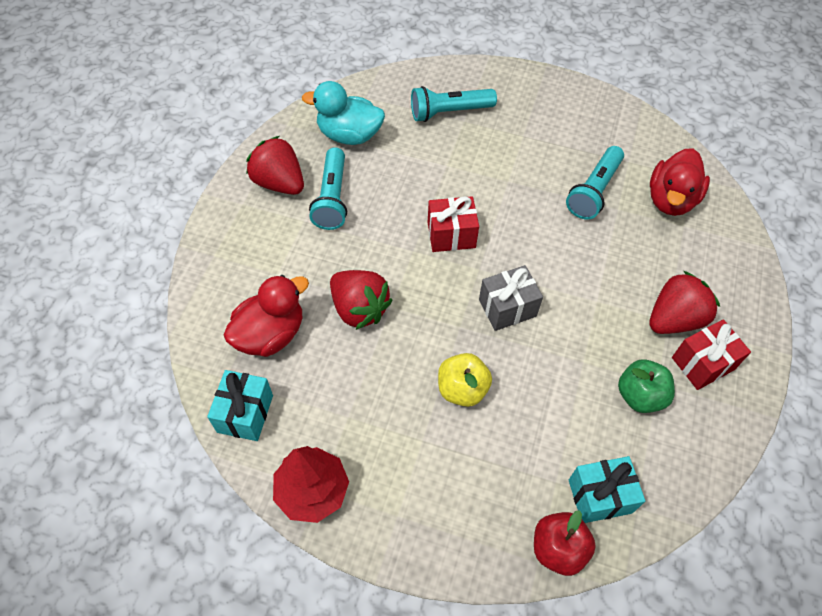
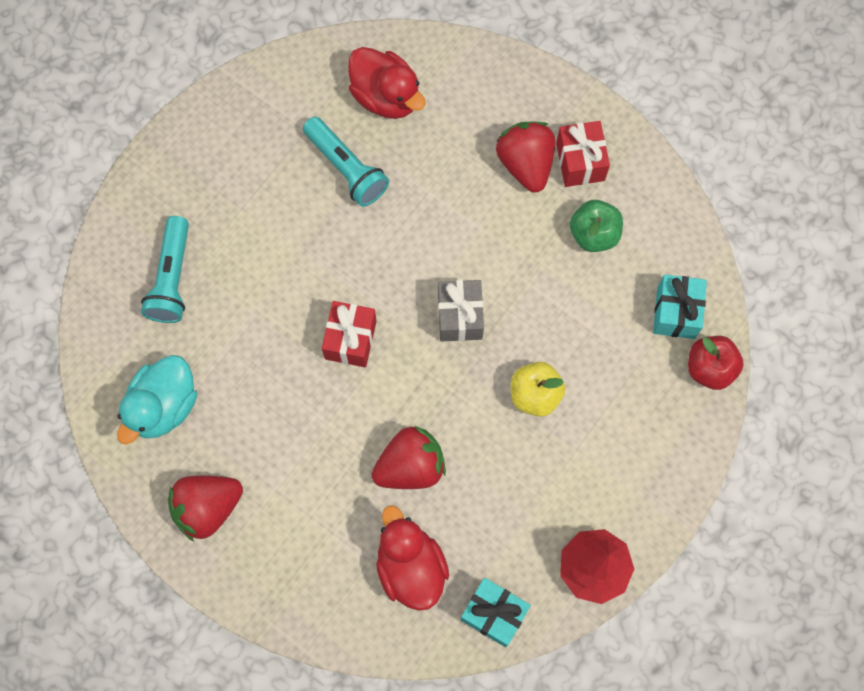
camera: 70 degrees left, 15 degrees up
turquoise flashlight [309,147,347,230] -> none

